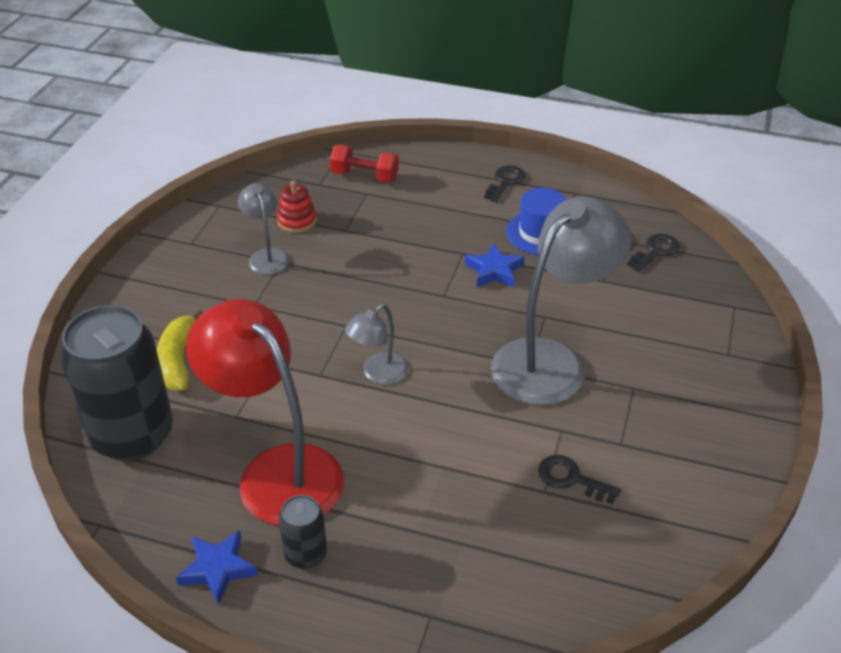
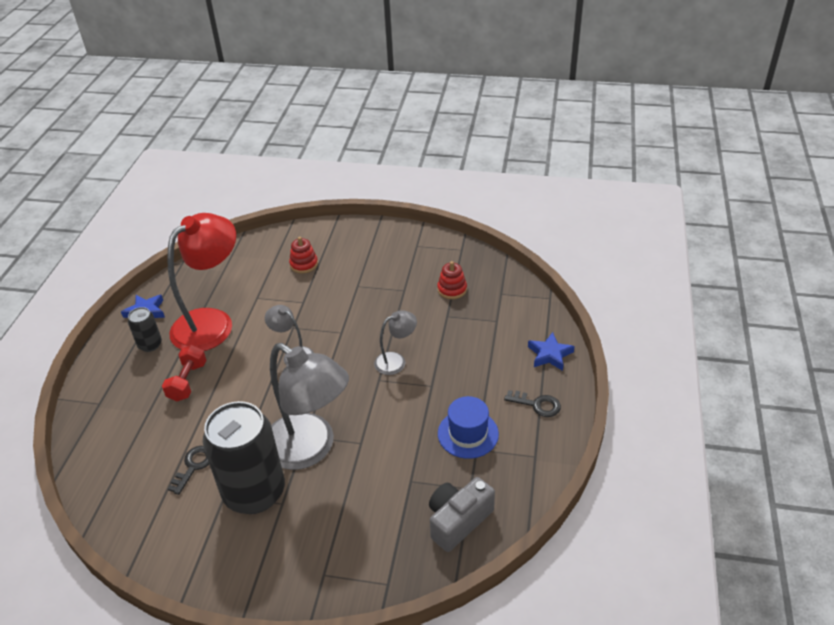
camera: 85 degrees right, 0 degrees up
black can [60,305,173,461] -> black can moved to [203,401,285,514]
yellow banana [157,309,203,391] -> red stacking toy [289,237,318,274]
grey lamp [238,184,289,274] -> grey lamp moved to [374,310,417,375]
red dumbbell [330,144,399,183] -> red dumbbell moved to [162,345,207,401]
blue star [465,243,524,288] -> blue star moved to [528,332,575,371]
black key [627,234,680,272] -> grey camera [429,477,495,552]

